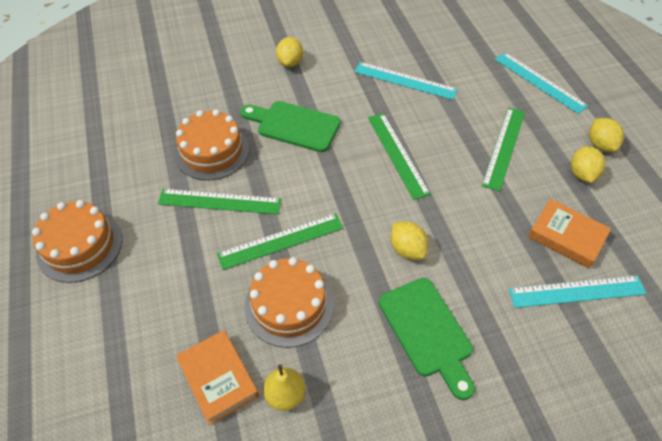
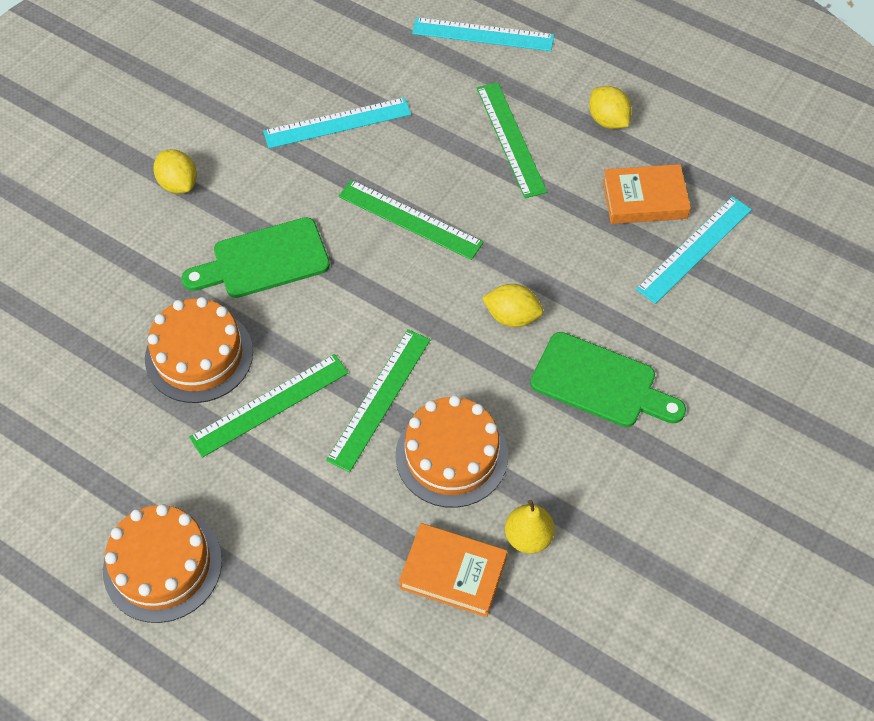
camera: 40 degrees left, 5 degrees up
yellow lemon [589,118,624,152] -> none

